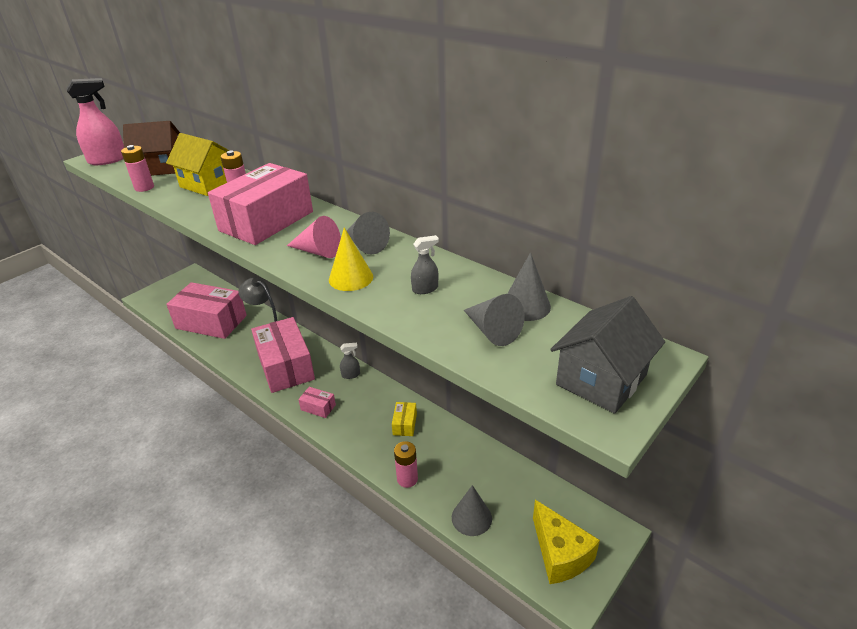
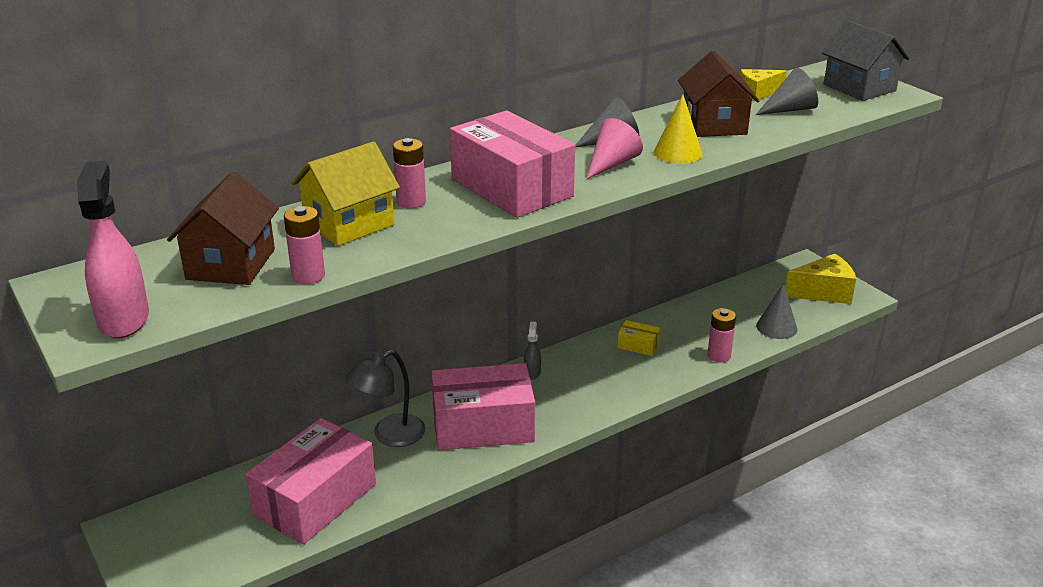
camera: 75 degrees left, 5 degrees down
pink box [298,387,336,418] -> none
grey spray bottle [411,235,439,294] -> brown house [678,51,759,137]
grey cone [507,252,551,321] -> yellow cheese [740,69,787,101]

